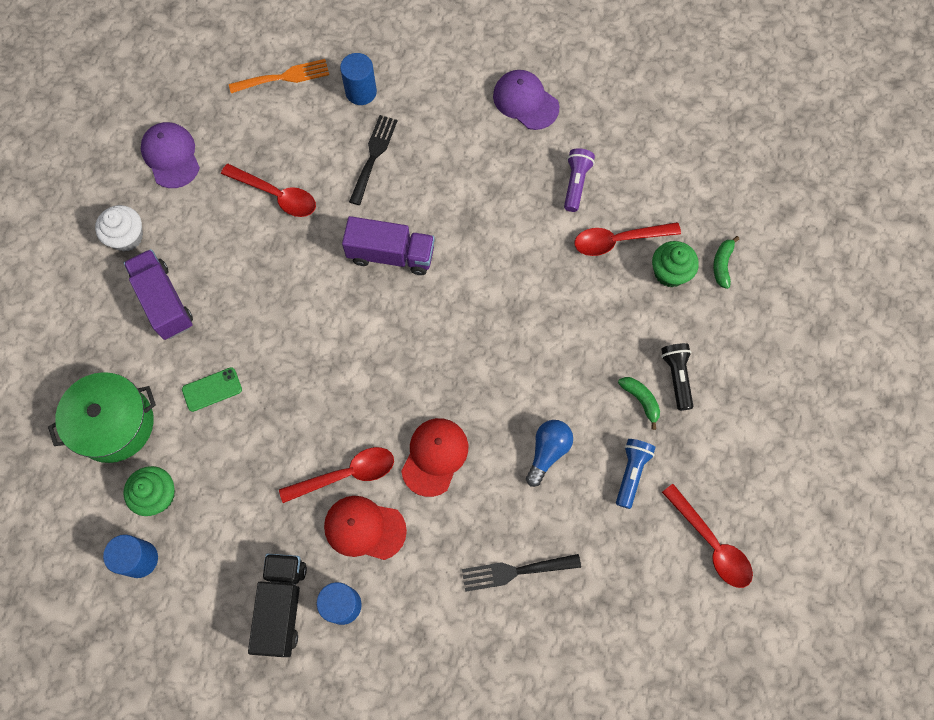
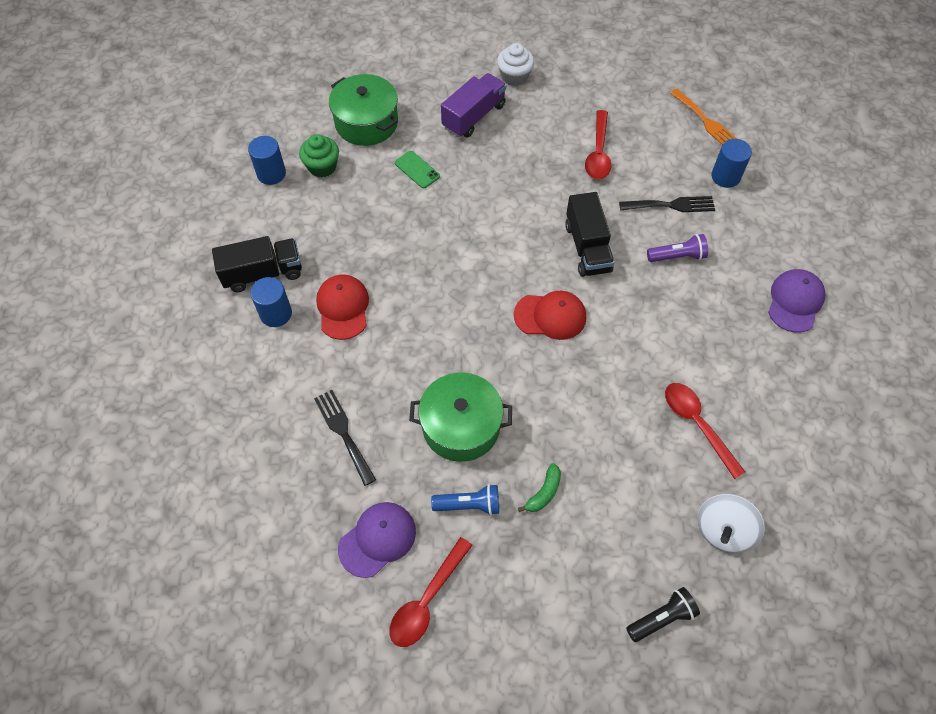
camera: 70 degrees right, 10 degrees down
purple cap [141,122,200,188] -> purple cap moved to [338,502,416,578]
red spoon [279,447,394,503] -> none
purple truck [342,216,435,275] -> black truck [565,192,615,277]
red cap [401,418,468,497] -> red cap moved to [514,291,586,340]
blue light bulb [526,420,573,487] -> green pot [409,372,512,462]
purple flashlight [564,148,595,212] -> purple flashlight moved to [647,234,708,262]
green cupcake [652,241,699,287] -> none
black flashlight [661,343,693,411] -> black flashlight moved to [626,587,700,642]
green banana [713,236,739,289] -> white spinning top [697,494,765,553]

